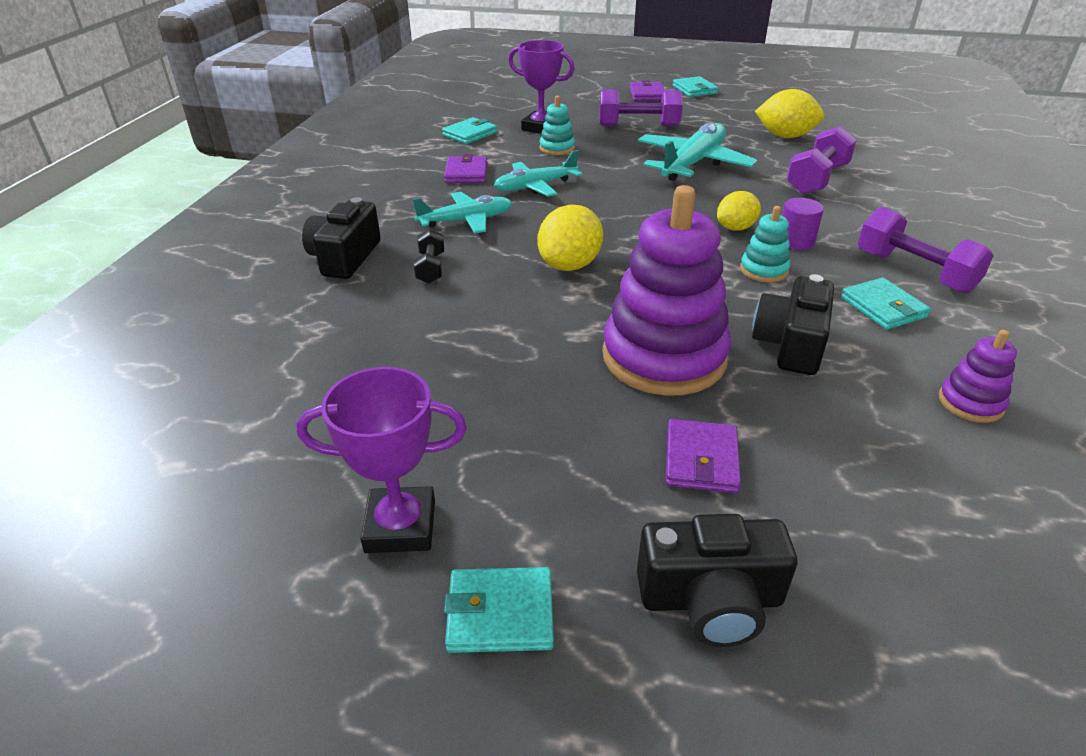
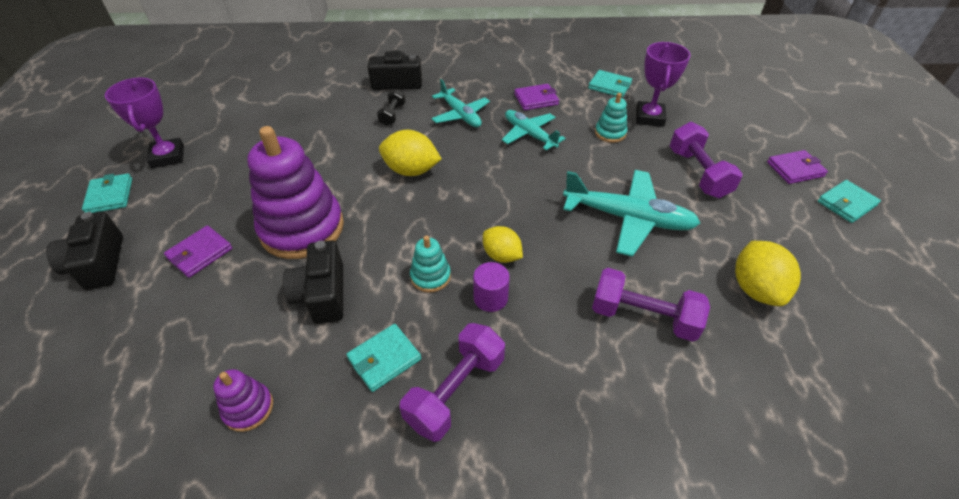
camera: 75 degrees right, 10 degrees up
black dumbbell [413,229,444,284] -> black dumbbell turned 60 degrees counterclockwise [377,89,405,126]
purple wallet [665,419,741,493] -> purple wallet turned 45 degrees counterclockwise [164,225,232,278]
black camera [752,274,834,375] -> black camera turned 105 degrees counterclockwise [283,240,343,324]

